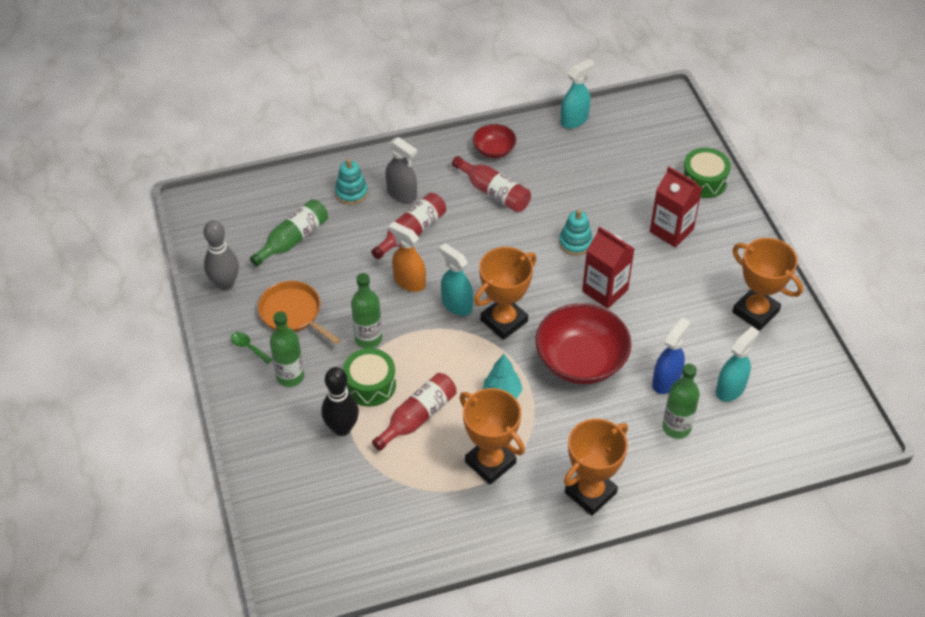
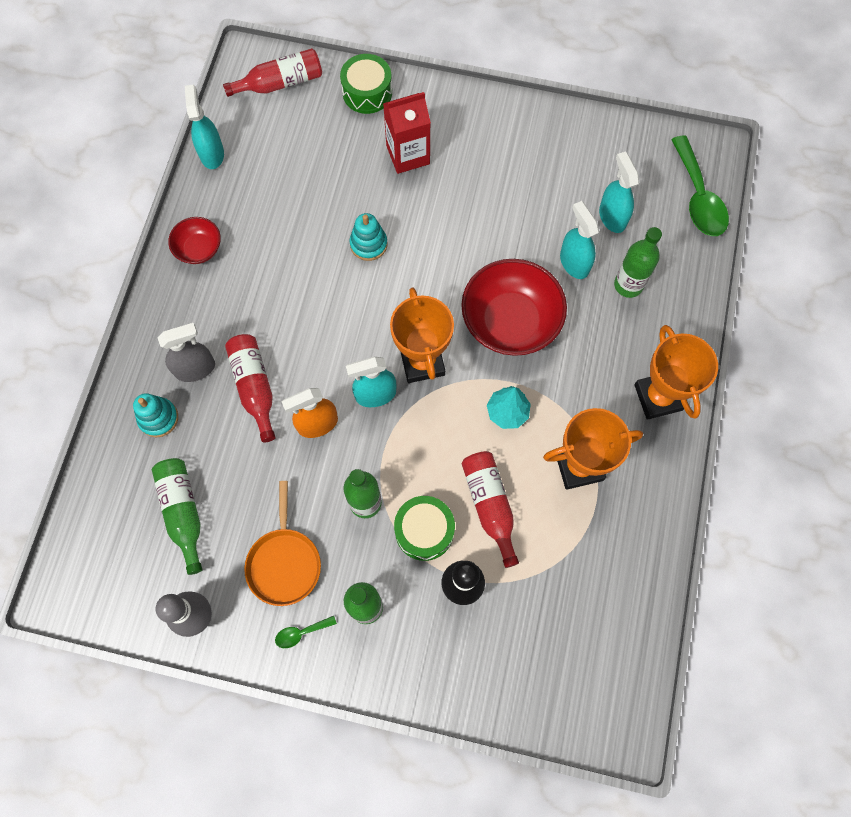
camera: 60 degrees left, 20 degrees up
orange pan [258,281,341,345] -> orange pan turned 75 degrees counterclockwise [244,481,321,606]
red bottle [452,156,531,213] -> red bottle moved to [223,48,322,97]
red carton [582,226,634,309] -> none
blue spray bottle [652,317,690,394] -> turquoise spray bottle [560,201,599,279]
orange trophy [732,238,803,330] -> none
none -> green spoon [671,135,729,236]

